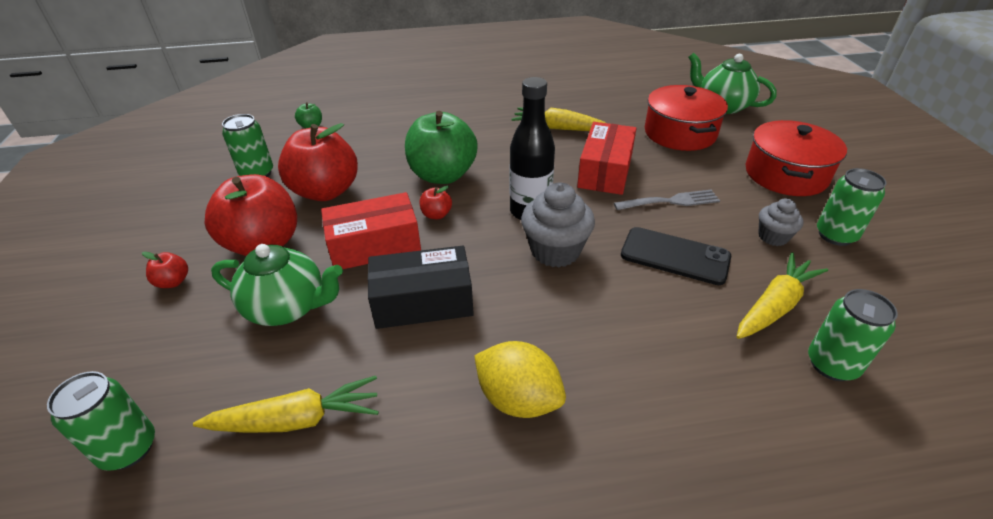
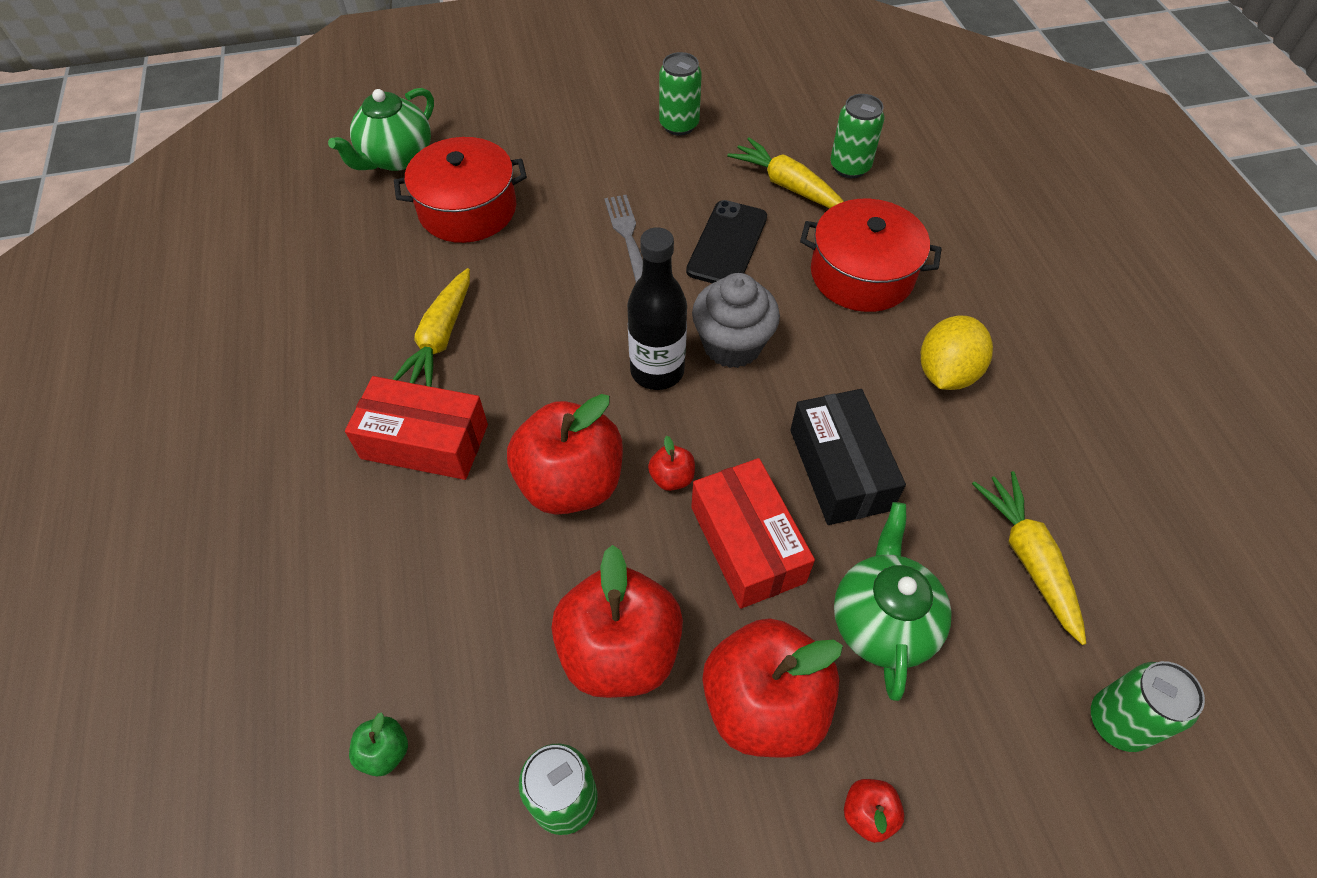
camera: 95 degrees left, 15 degrees up
green apple [405,111,477,184] -> red apple [507,394,623,515]
red box [577,122,637,195] -> red box moved to [345,376,488,480]
red pot [746,120,847,196] -> red pot moved to [800,199,942,312]
grey cupcake [758,198,804,246] -> none

